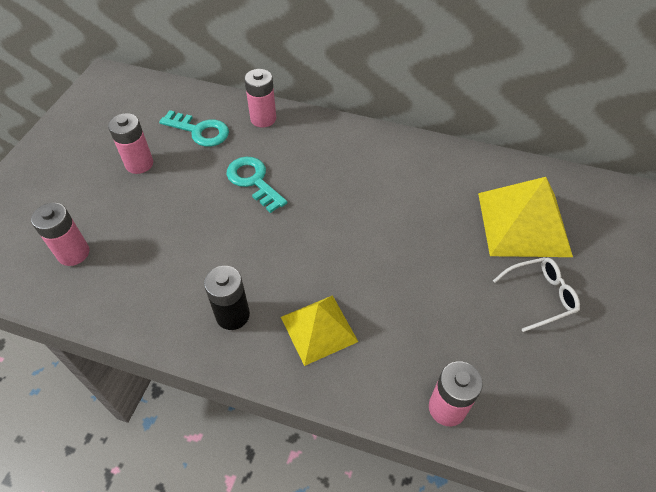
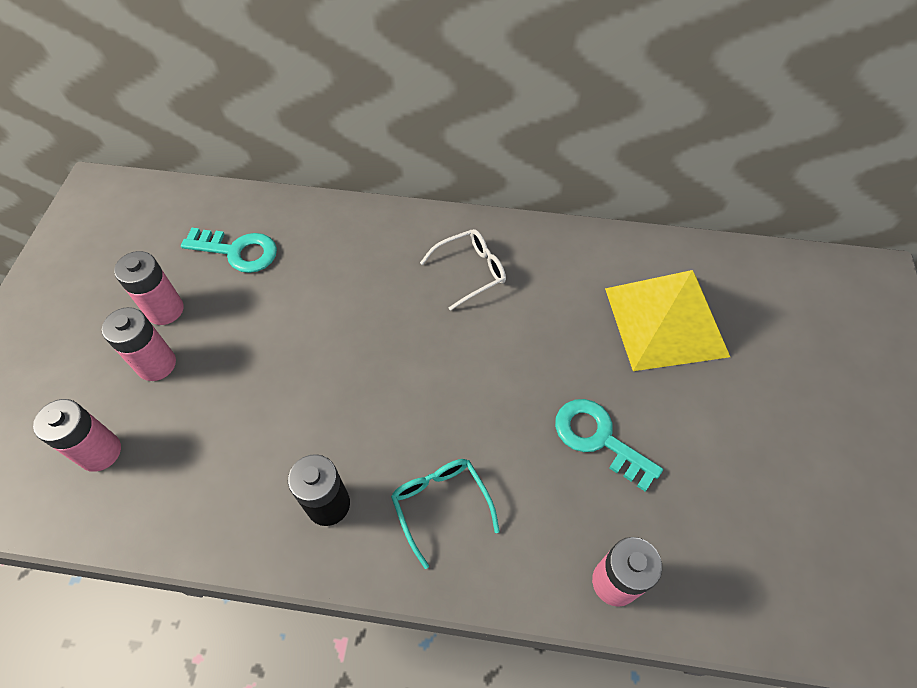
camera: 10 degrees left, 5 degrees up
turquoise key [226,157,287,213] -> turquoise key moved to [555,399,663,492]
pink battery [244,69,276,127] -> pink battery moved to [102,307,176,381]
yellow pyramid [281,295,358,366] -> turquoise glasses [391,459,500,569]
white glasses [493,257,580,332] -> white glasses moved to [420,229,506,311]

